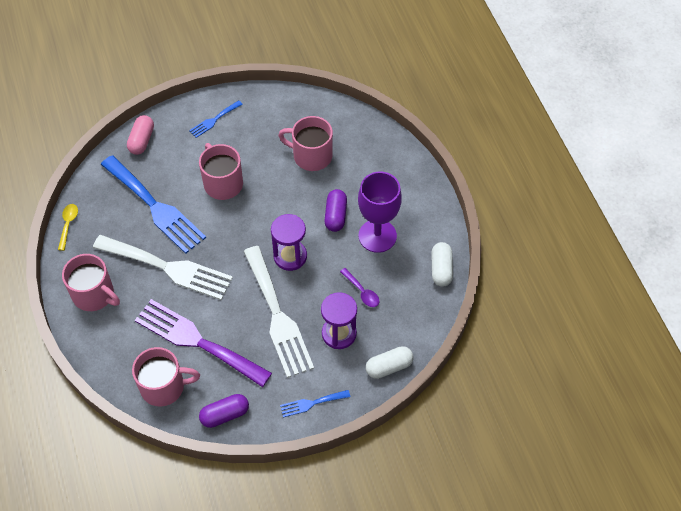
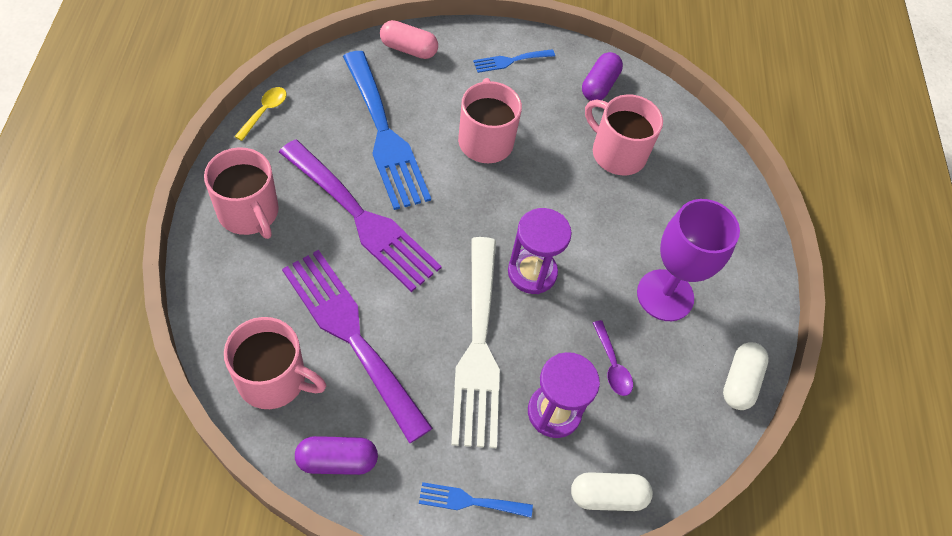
camera: 15 degrees right, 0 degrees up
white fork [93,235,233,300] -> purple fork [279,139,442,292]
pink capsule [127,115,154,155] -> pink capsule turned 75 degrees clockwise [380,20,438,59]
purple capsule [324,189,347,232] -> purple capsule moved to [582,52,623,101]

